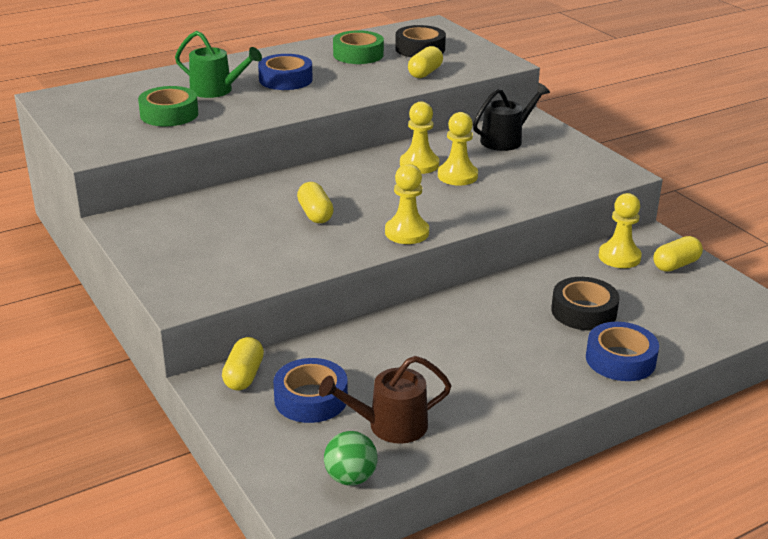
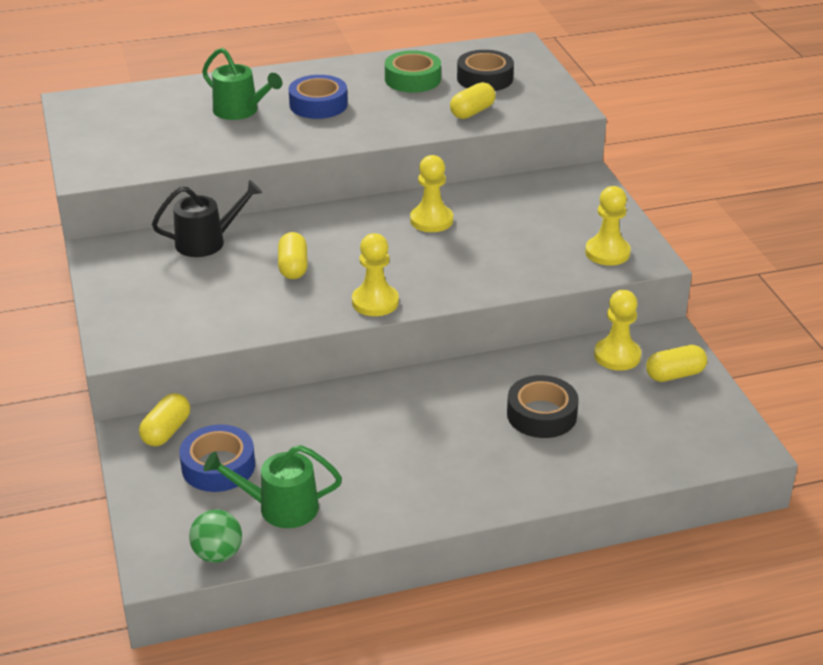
camera: 15 degrees right, 5 degrees up
green tape [138,86,198,126] -> none
brown watering can [319,356,452,444] -> green watering can [204,445,342,528]
yellow pawn [438,112,478,186] -> yellow pawn moved to [585,186,631,266]
black watering can [473,83,550,151] -> black watering can moved to [152,180,262,257]
blue tape [586,322,659,381] -> none

